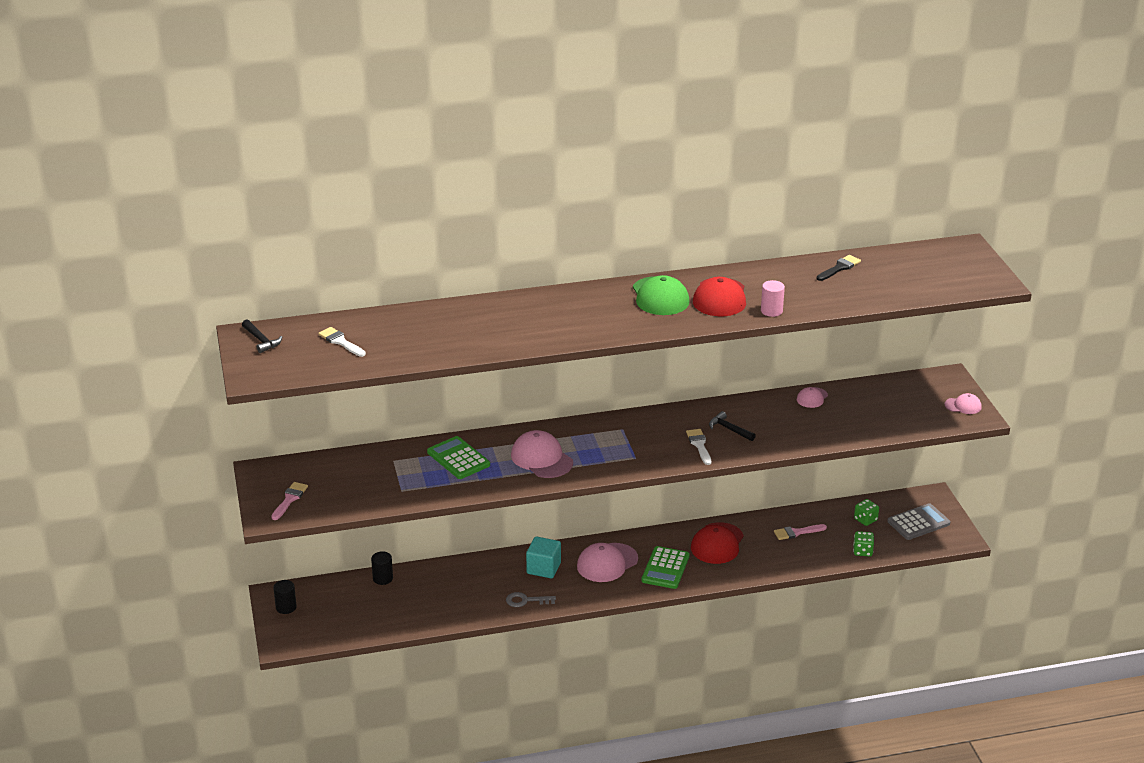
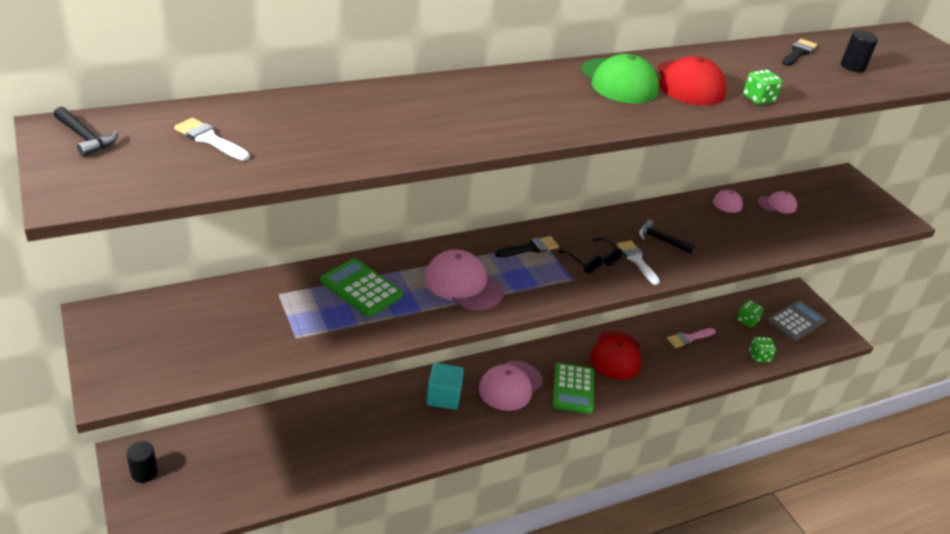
camera: 15 degrees left, 5 degrees up
pink brush [271,482,308,520] -> none
black cylinder [371,551,393,585] -> black cylinder moved to [841,30,878,72]
grey key [506,592,556,607] -> none
pink cylinder [761,280,785,317] -> green dice [743,70,783,105]
pink cap [944,393,982,414] -> pink cap moved to [758,191,797,213]
none -> black brush [495,236,559,257]
none -> black glasses [558,237,623,273]

